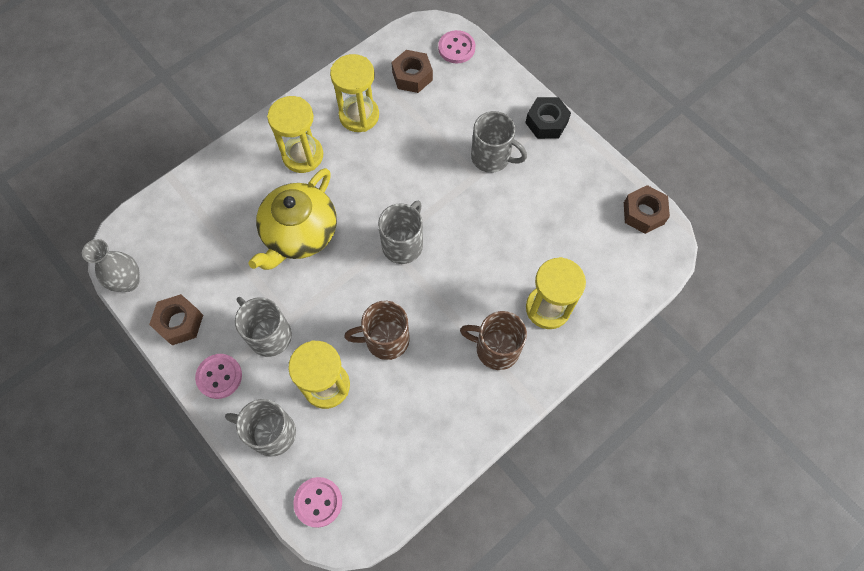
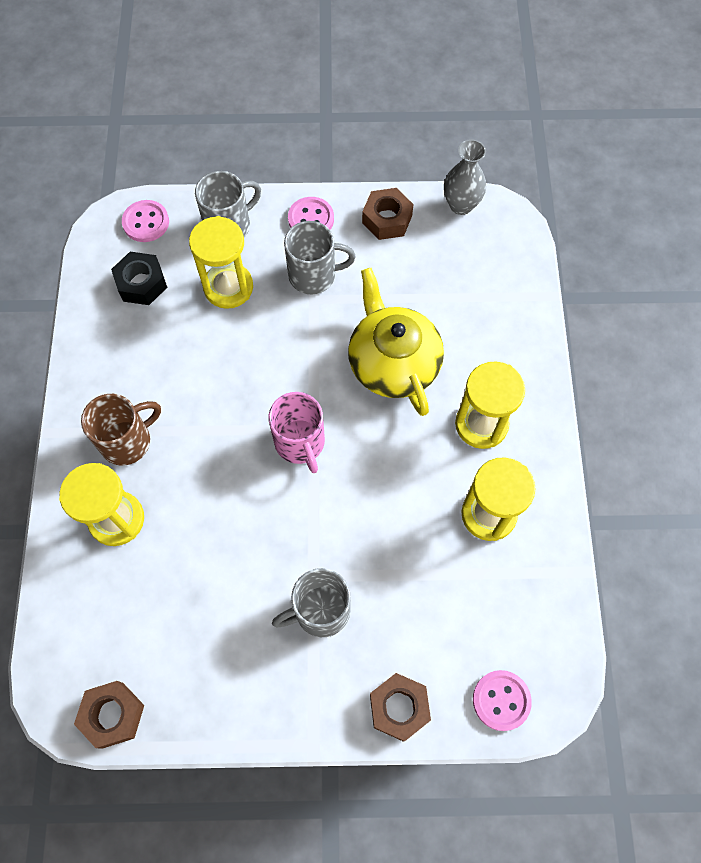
camera: 130 degrees right, 0 degrees up
brown mug [344,301,410,360] -> none
grey mug [378,200,423,264] -> pink mug [268,392,325,473]
brown nut [391,50,433,93] -> brown nut moved to [370,673,431,742]
black nut [525,97,571,139] -> black nut moved to [111,252,167,305]

